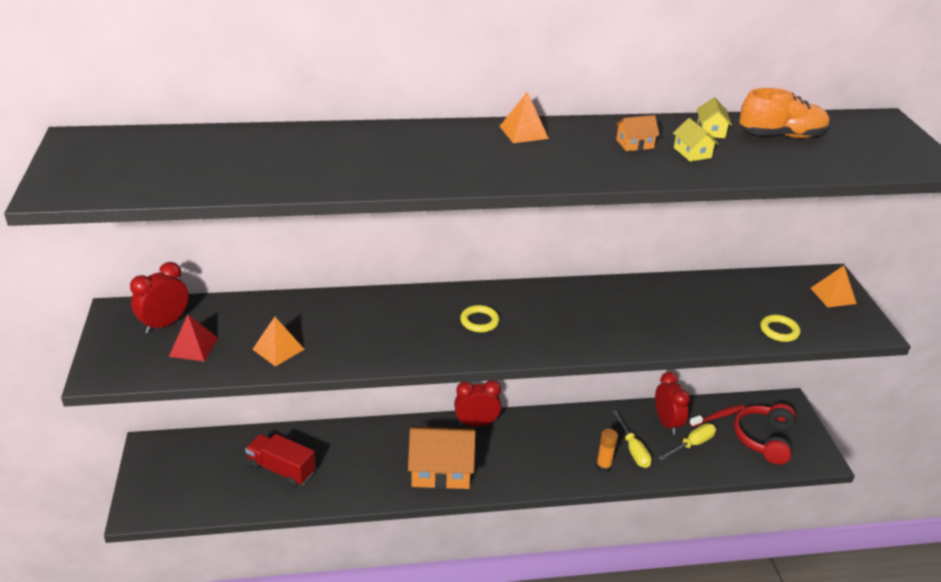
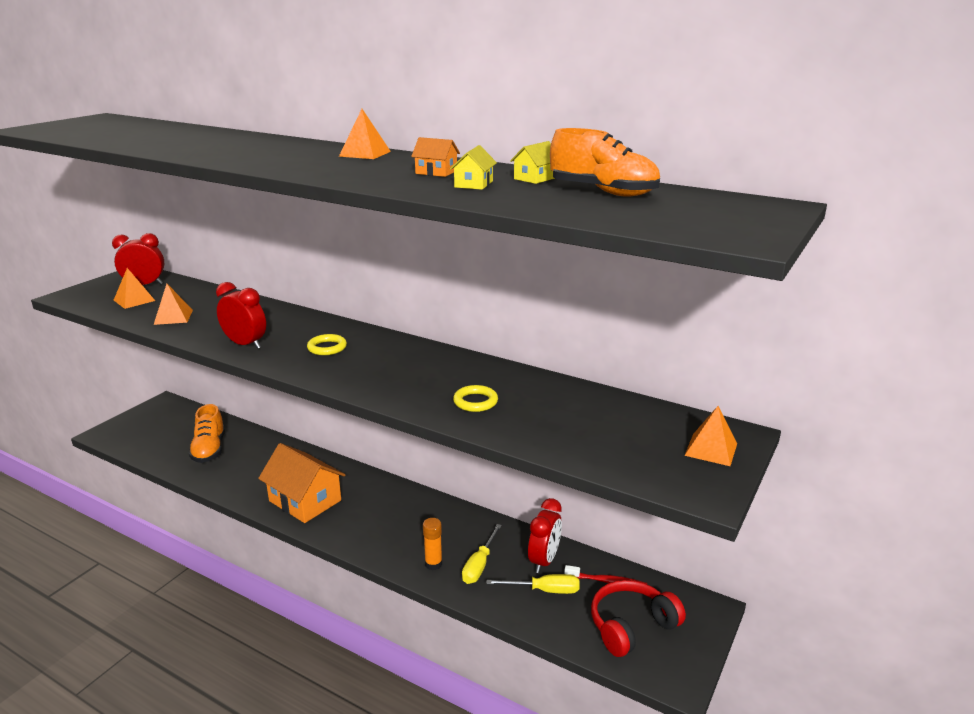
camera: 40 degrees right, 10 degrees down
red pyramid [169,314,218,362] -> orange pyramid [114,268,155,309]
red truck [245,434,316,487] -> orange shoe [189,404,225,463]
red clock [454,380,501,427] -> red clock moved to [216,282,266,349]
yellow ring [760,314,800,342] -> yellow ring moved to [453,385,498,412]

